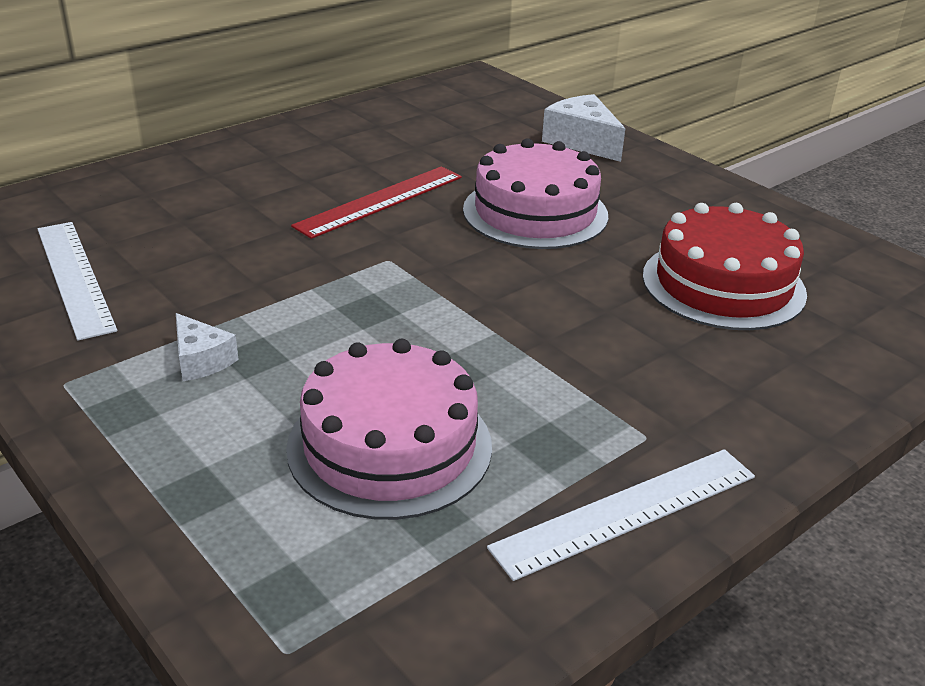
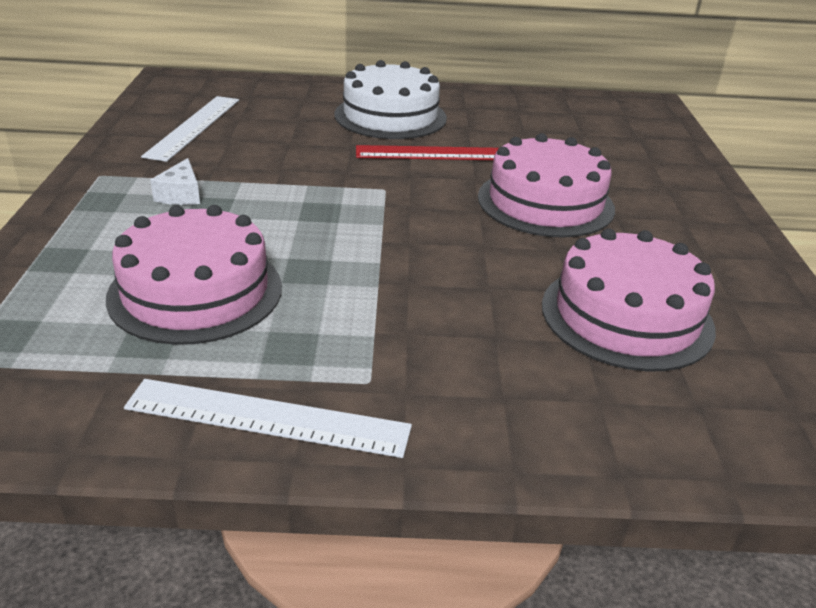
camera: 40 degrees right, 0 degrees up
white cheese [542,94,625,162] -> none
red cake [643,203,807,330] -> pink cake [542,229,716,372]
none -> white cake [335,60,447,139]

